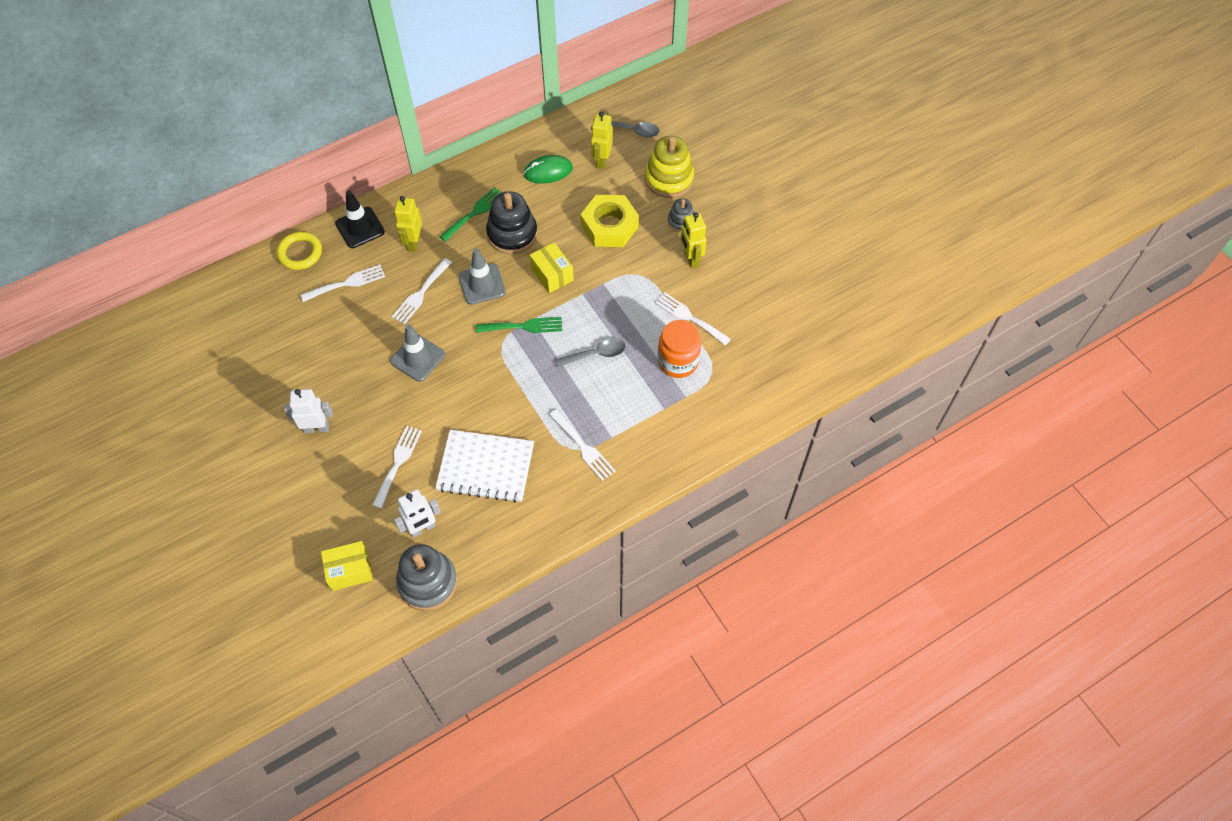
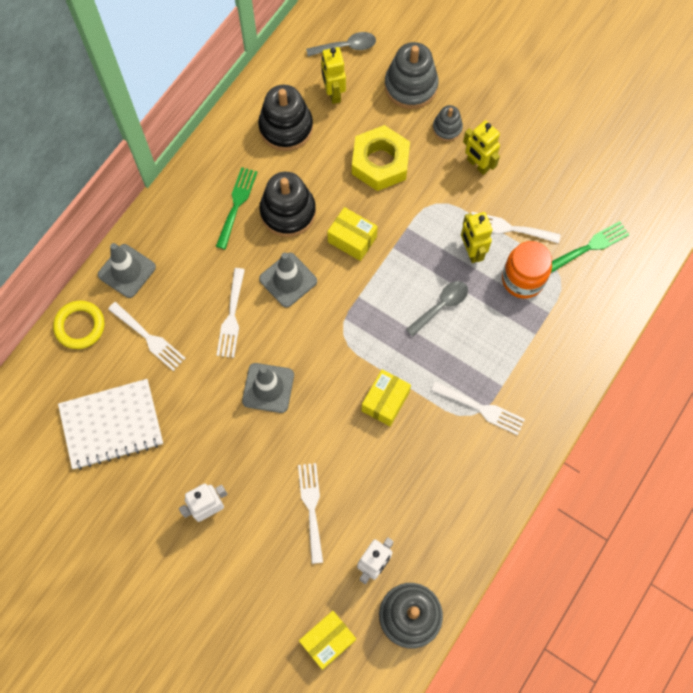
camera: 25 degrees left, 10 degrees up
white fork [301,264,385,302] -> white fork turned 90 degrees clockwise [108,302,186,371]
black traffic cone [335,191,385,248] -> grey traffic cone [98,243,156,298]
yellow robot [394,196,422,252] -> yellow robot moved to [461,212,492,263]
white notebook [435,430,534,503] -> white notebook moved to [58,379,163,470]
green fork [476,317,562,333] -> green fork moved to [551,221,629,273]
green mouse [523,155,573,184] -> black stacking toy [258,85,313,151]
yellow stacking toy [645,136,694,198] -> grey stacking toy [384,42,439,109]
none -> yellow box [362,369,411,426]

